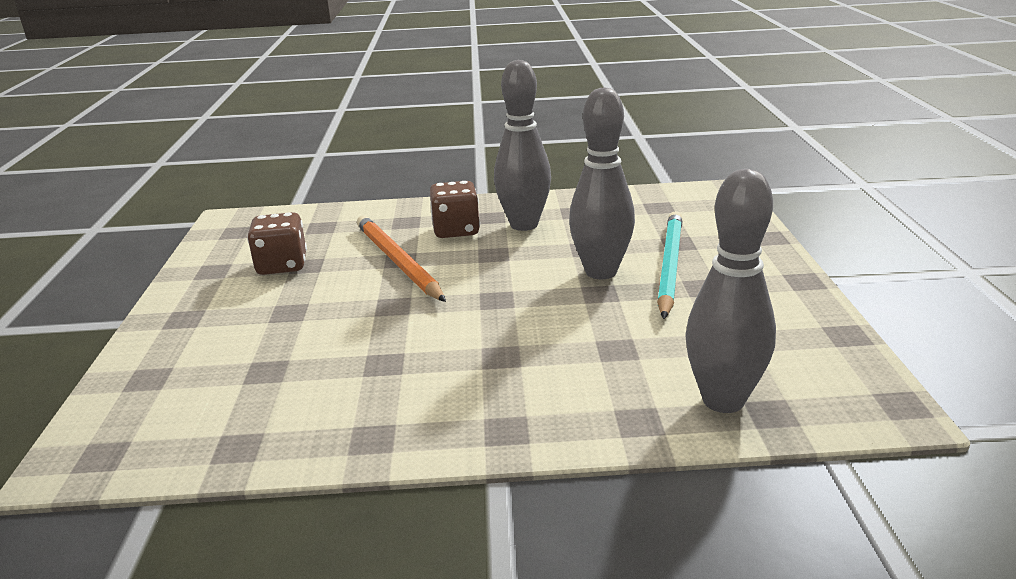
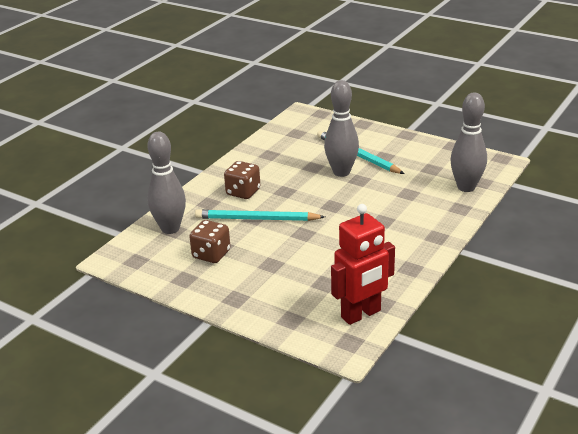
camera: 55 degrees left, 5 degrees up
orange pencil [357,216,446,302] -> turquoise pencil [195,209,325,221]
grey bowling pin [494,60,551,231] -> grey bowling pin moved to [147,132,186,234]
none -> red robot [331,204,395,325]

